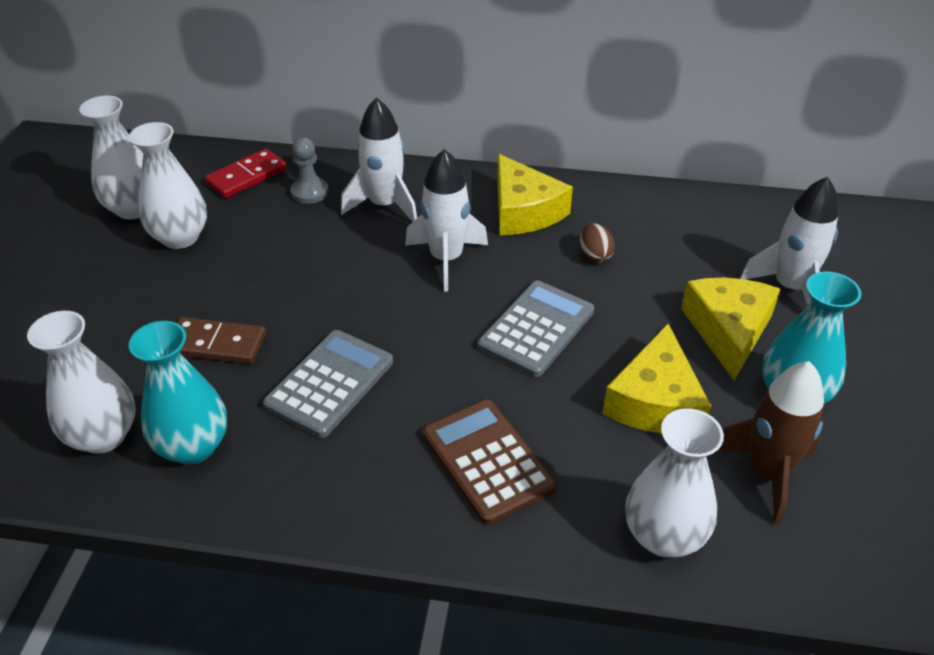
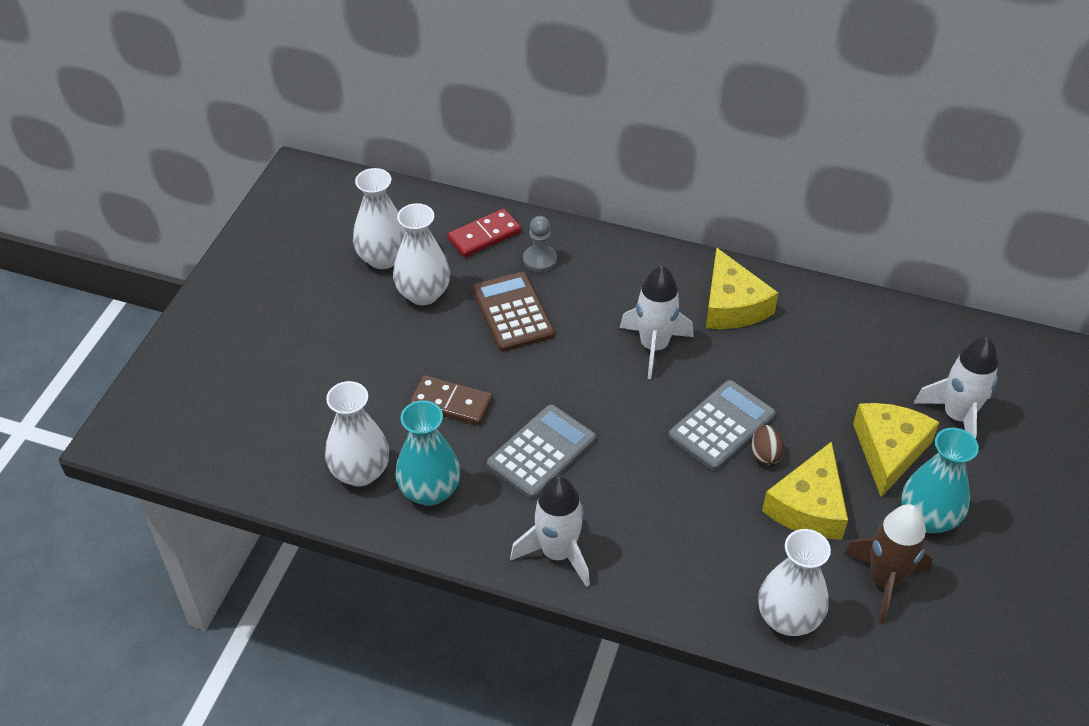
camera: 10 degrees right, 5 degrees up
white rocket [341,97,417,222] -> white rocket moved to [510,476,590,587]
brown calculator [423,399,556,525] -> brown calculator moved to [472,272,555,352]
brown egg [580,223,615,263] -> brown egg moved to [751,425,784,465]

